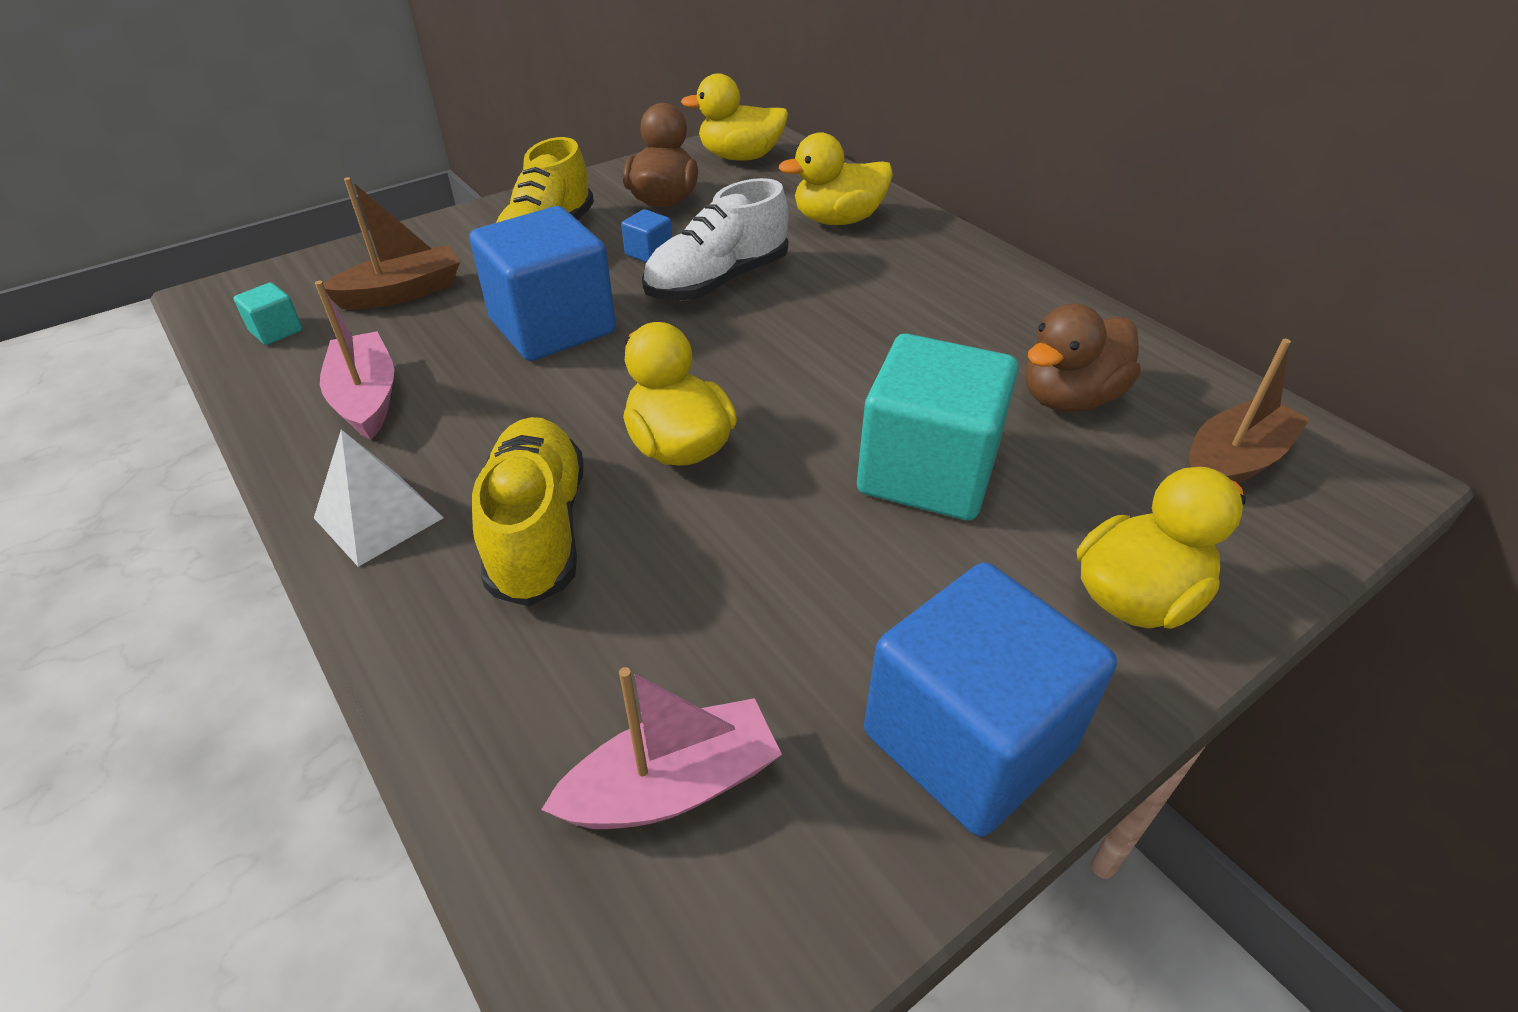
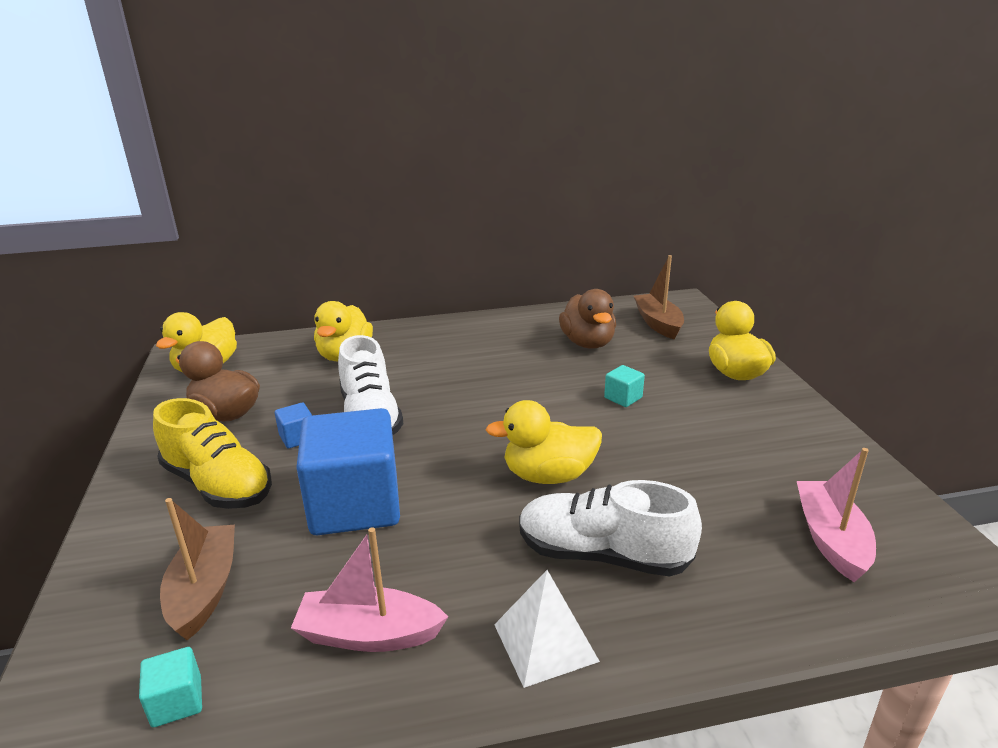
camera: 65 degrees left, 15 degrees down
yellow shoe [472,417,583,606] -> white shoe [519,480,702,577]
turquoise cube [857,334,1018,521] -> turquoise cube [604,365,645,407], size x0.41
blue cube [864,562,1117,837] -> none

